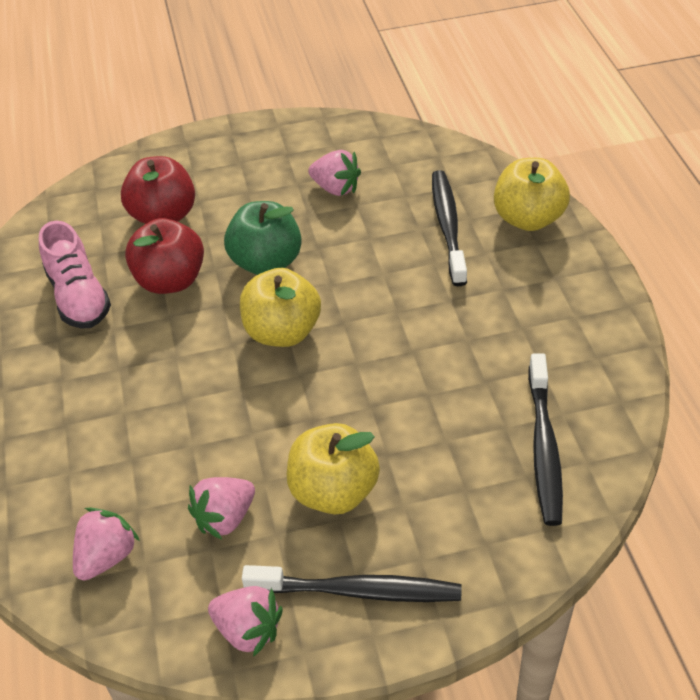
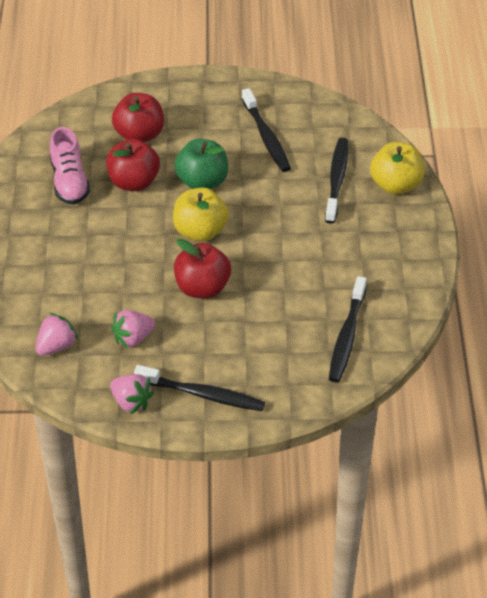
camera: 10 degrees right, 0 degrees up
yellow apple [287,423,380,514] -> none
pink strawberry [308,150,361,196] -> black toothbrush [242,88,291,172]
none -> red apple [174,238,231,299]

